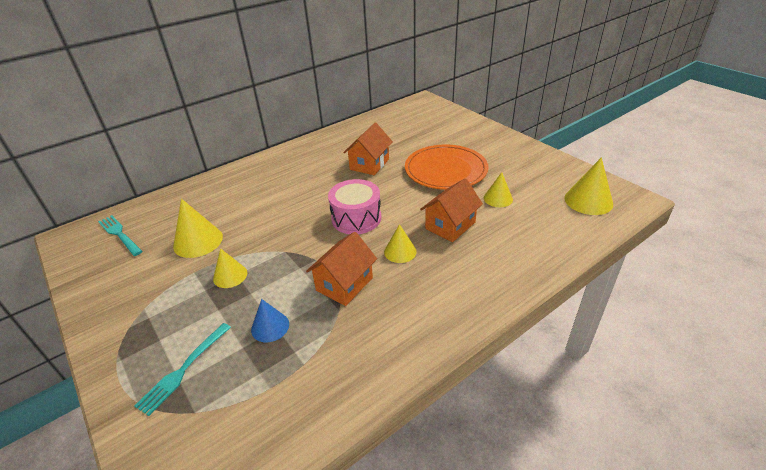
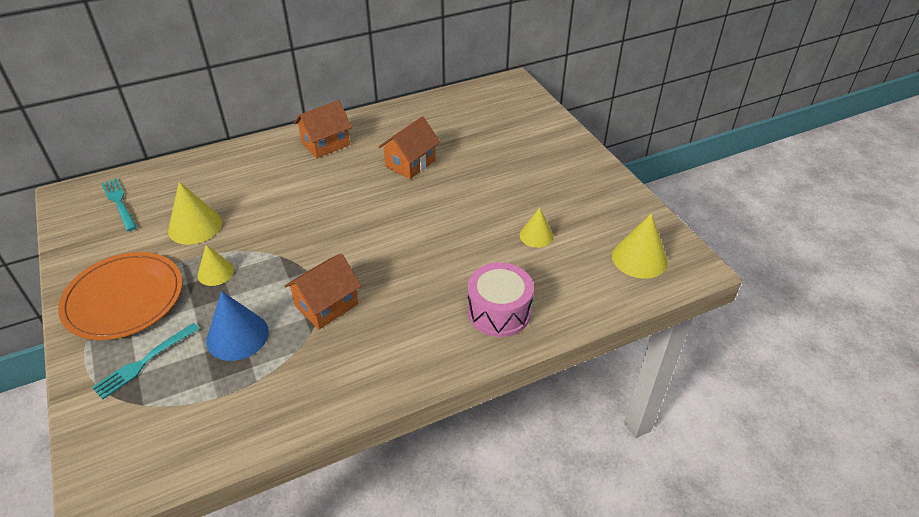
camera: 10 degrees right, 5 degrees up
blue cone [251,299,289,342] -> blue cone [206,291,269,361], size x1.56
pink drum [328,179,381,234] -> pink drum moved to [467,262,534,337]
yellow cone [384,224,417,263] -> none
orange plate [405,144,489,190] -> orange plate moved to [58,252,182,340]
orange house [420,178,483,242] -> orange house moved to [294,100,352,158]

